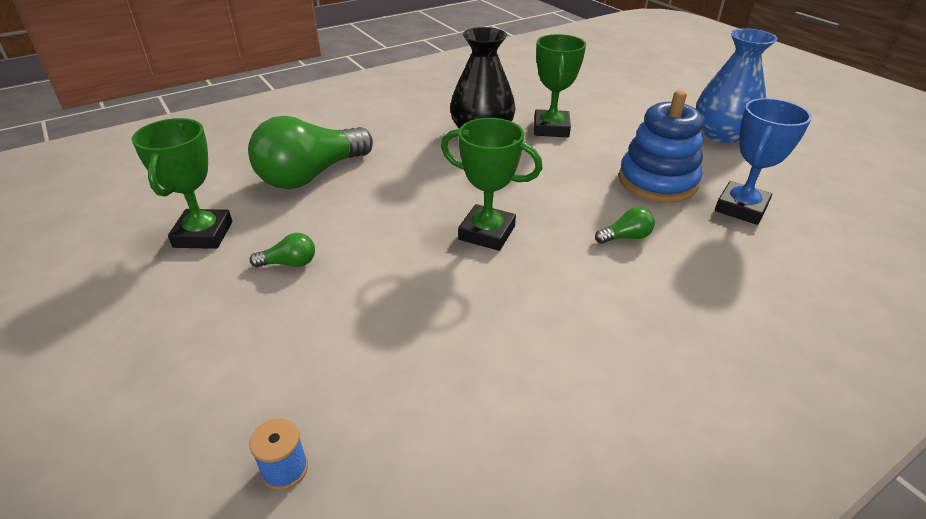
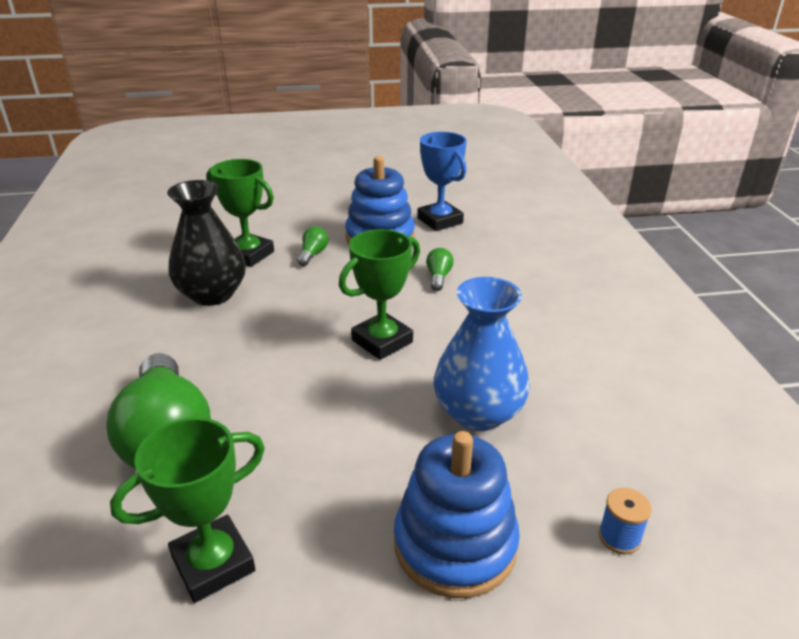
camera: 65 degrees left, 5 degrees down
green trophy [132,118,232,249] -> green trophy turned 60 degrees counterclockwise [110,417,265,603]
green light bulb [250,233,315,267] -> green light bulb moved to [297,226,328,266]
blue vase [696,28,778,143] -> blue vase moved to [434,277,530,431]
none -> blue stacking toy [394,431,520,598]

